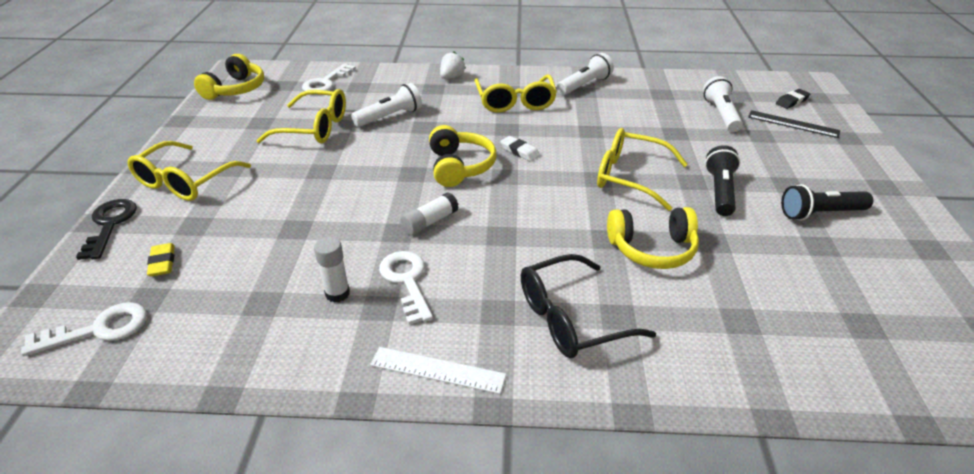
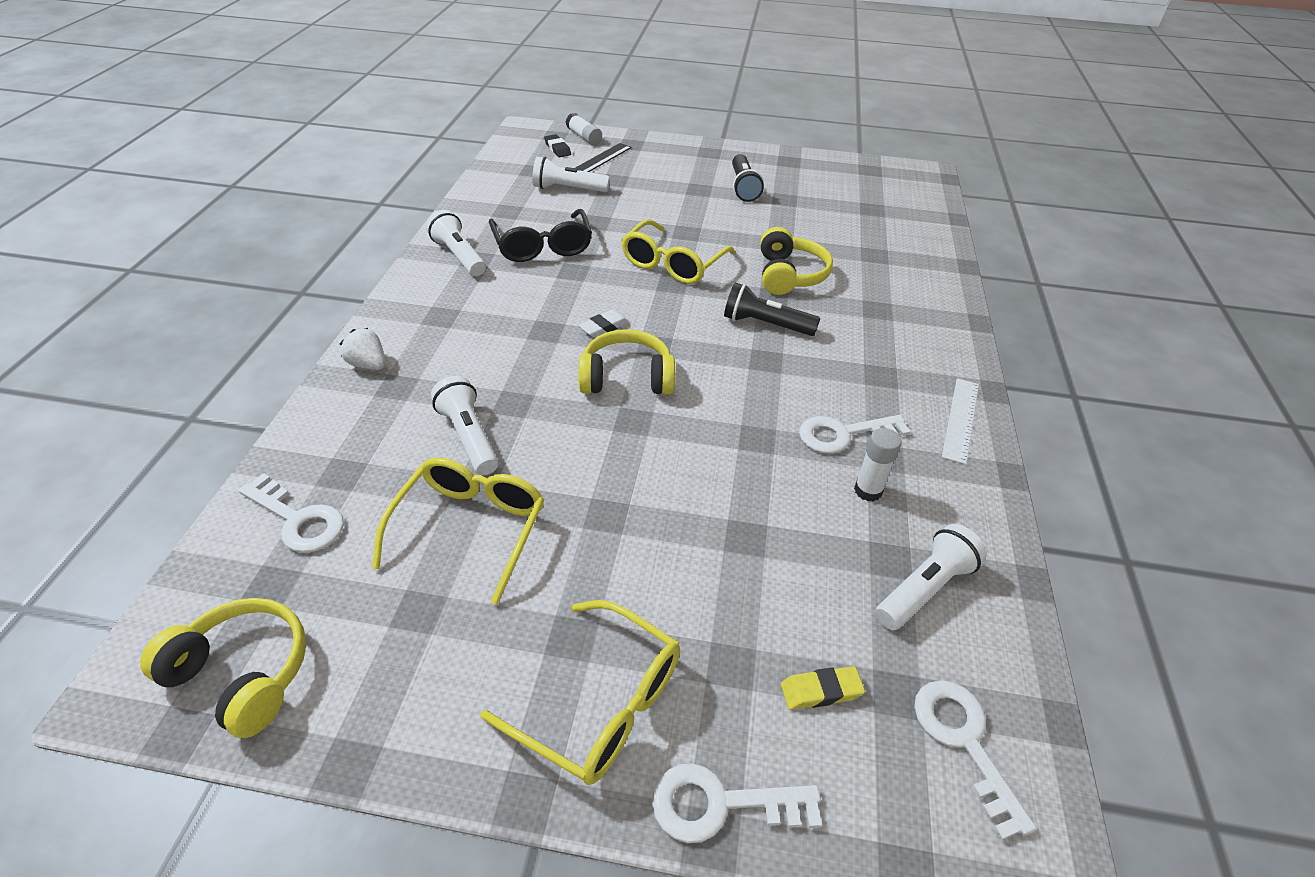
camera: 85 degrees left, 5 degrees up
black key [76,199,137,260] -> white key [652,764,822,843]
white glue stick [400,192,459,235] -> white glue stick moved to [566,113,602,145]
yellow glasses [474,75,557,113] -> none
black glasses [521,254,656,358] -> black glasses moved to [489,209,592,262]
black flashlight [705,145,740,216] -> black flashlight moved to [724,283,821,336]
none -> white flashlight [875,524,987,630]

